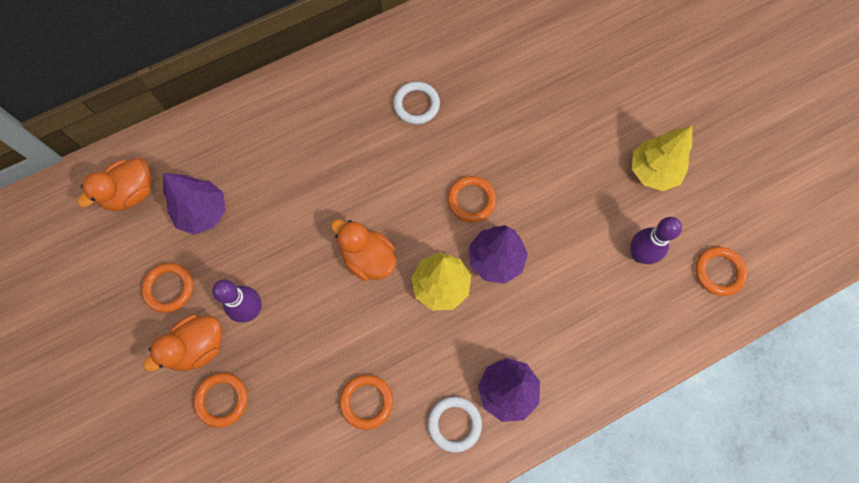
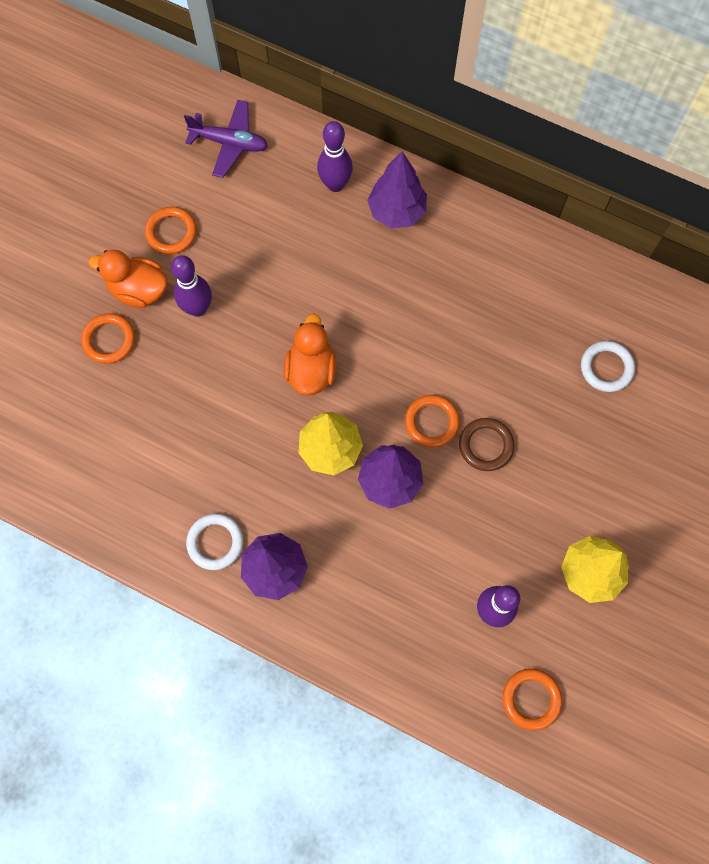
camera: 55 degrees right, 0 degrees up
orange duck [77,158,152,211] -> purple plane [184,100,268,178]
purple tree [163,173,226,235] -> purple tree moved to [367,151,427,228]
orange ring [340,375,393,430] -> none
white ring [393,81,440,124] -> white ring moved to [581,341,635,392]
none -> purple bowling pin [317,121,353,192]
none -> brown ring [459,418,514,471]

